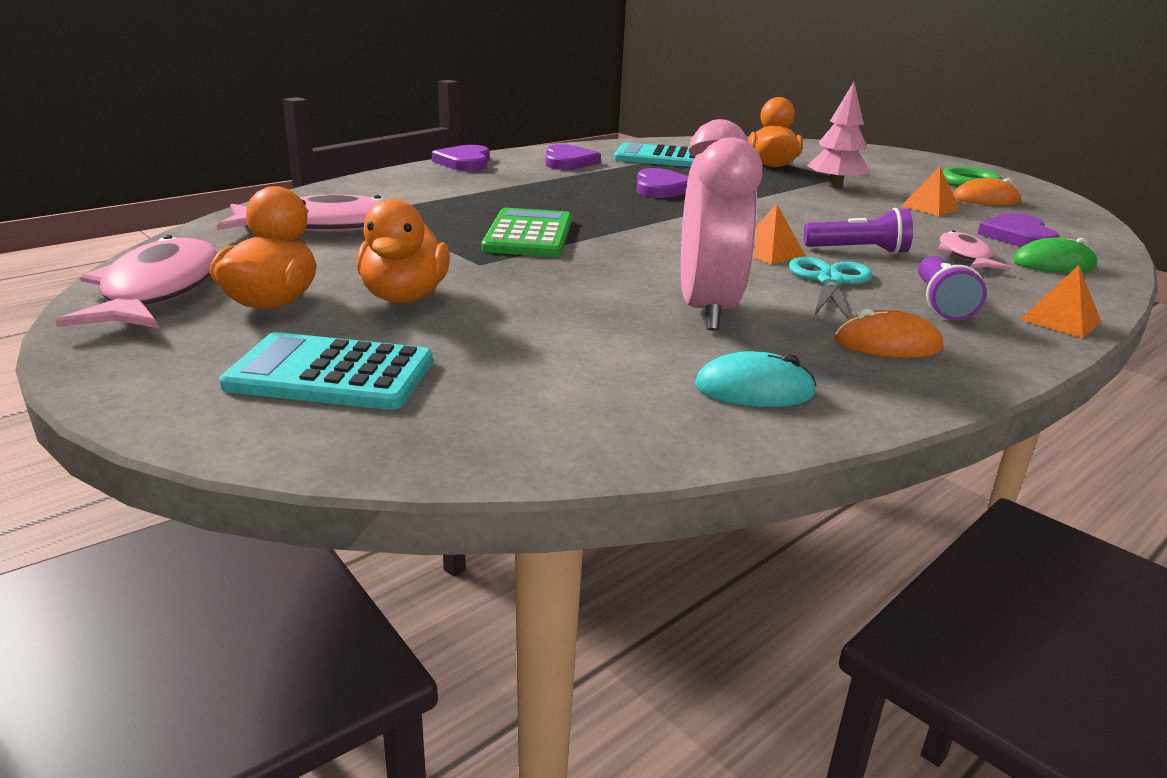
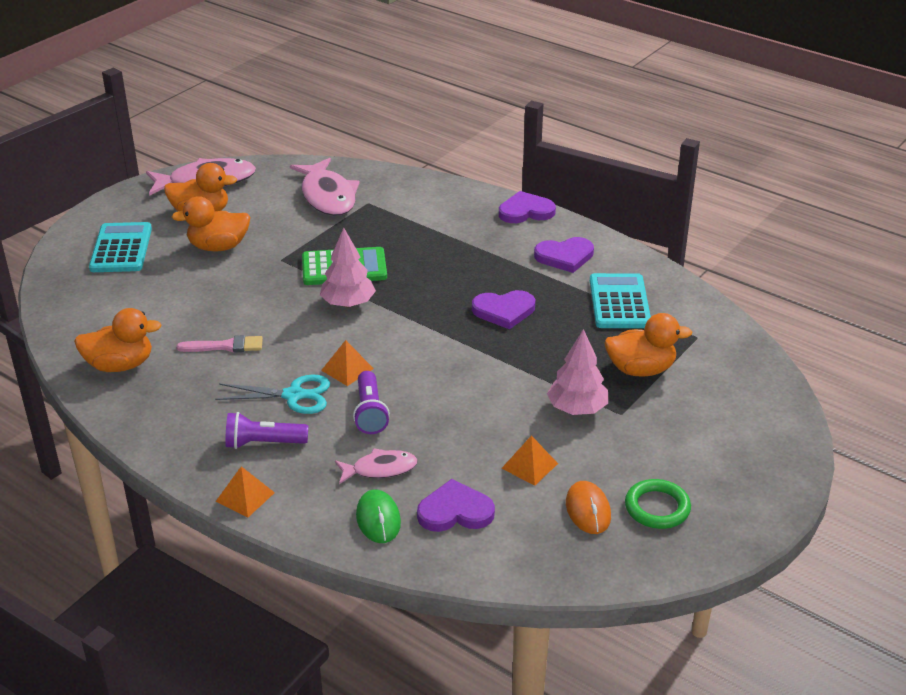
camera: 80 degrees right, 10 degrees up
pink clock [681,119,763,331] -> pink brush [176,335,263,352]
turquoise mouse [695,351,817,407] -> orange duck [74,308,162,372]
orange mouse [835,309,943,358] -> none
none -> pink tree [320,228,376,307]

